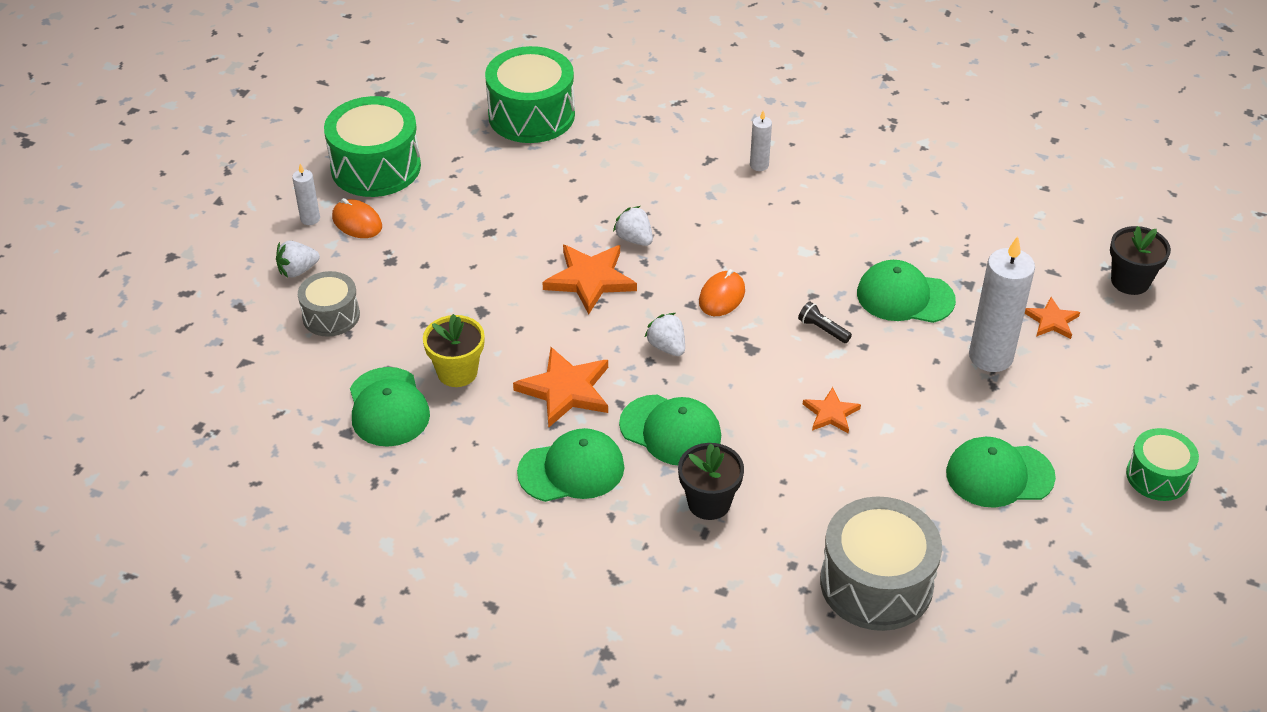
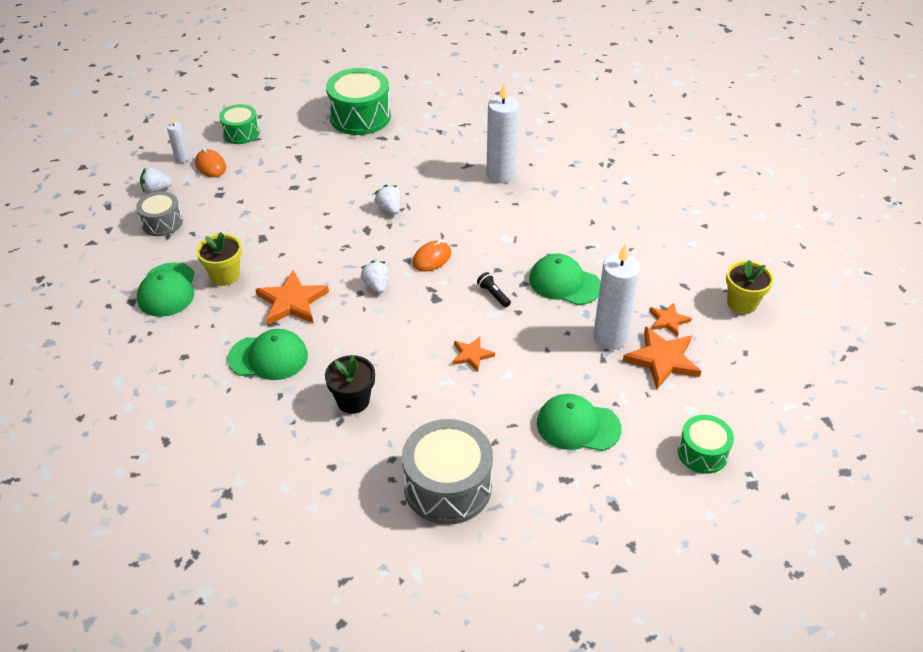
camera: 15 degrees right, 0 degrees up
green drum [324,96,421,197] -> green drum [219,104,260,144], size x0.58
orange star [542,245,637,314] -> orange star moved to [623,326,701,389]
green cap [619,395,721,465] -> none
white candle [750,111,772,171] -> white candle [486,83,519,183], size x2.08
black flower pot [1110,226,1171,295] -> yellow flower pot [726,260,774,314]

